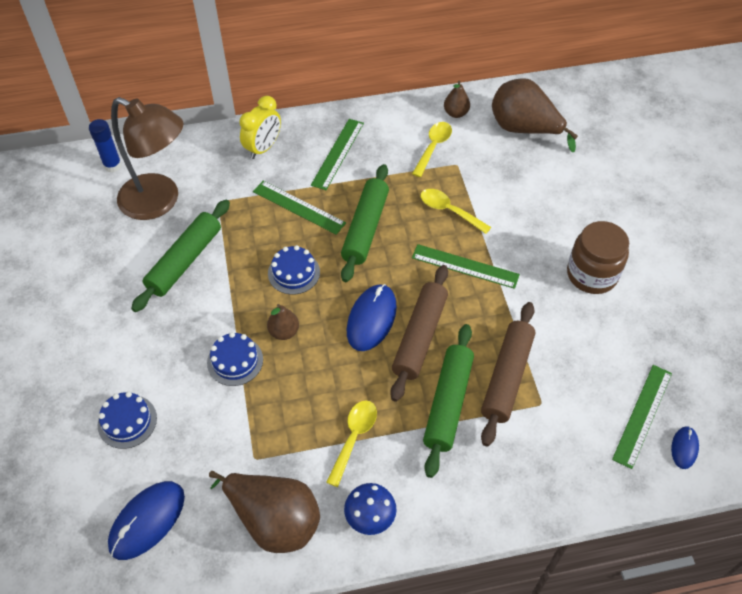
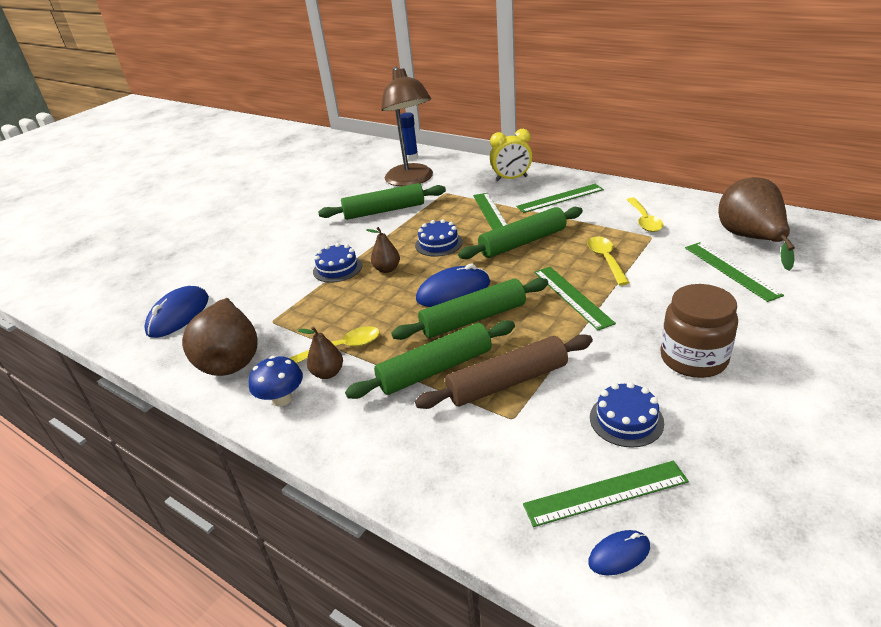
camera: 50 degrees right, 20 degrees down
blue cake [98,392,157,449] -> blue cake moved to [590,382,664,448]
blue mouse [108,481,185,560] -> blue mouse turned 60 degrees counterclockwise [144,286,209,338]
brown rolling pin [390,265,448,402] -> green rolling pin [391,278,548,340]
yellow spoon [412,122,452,177] -> yellow spoon turned 105 degrees clockwise [626,197,663,232]
brown pear [444,81,470,118] -> brown pear moved to [298,326,343,379]
none -> green ruler [685,242,784,302]

